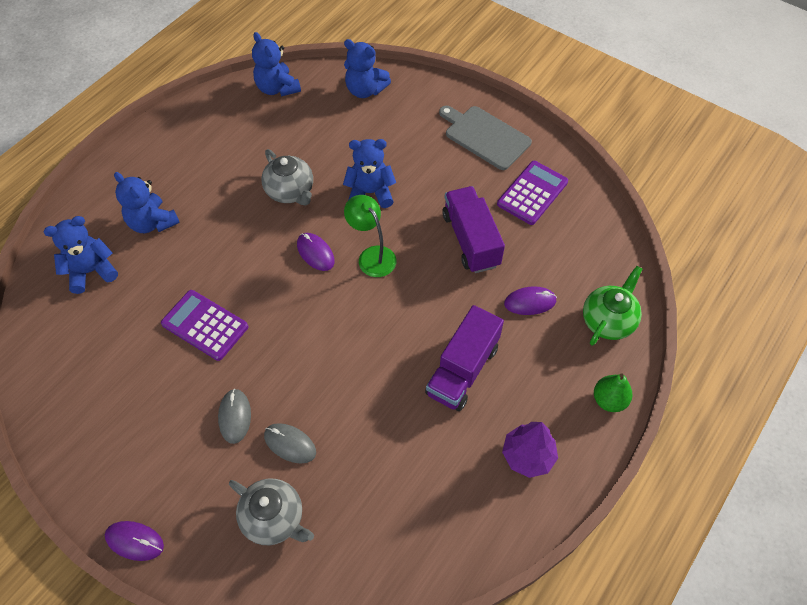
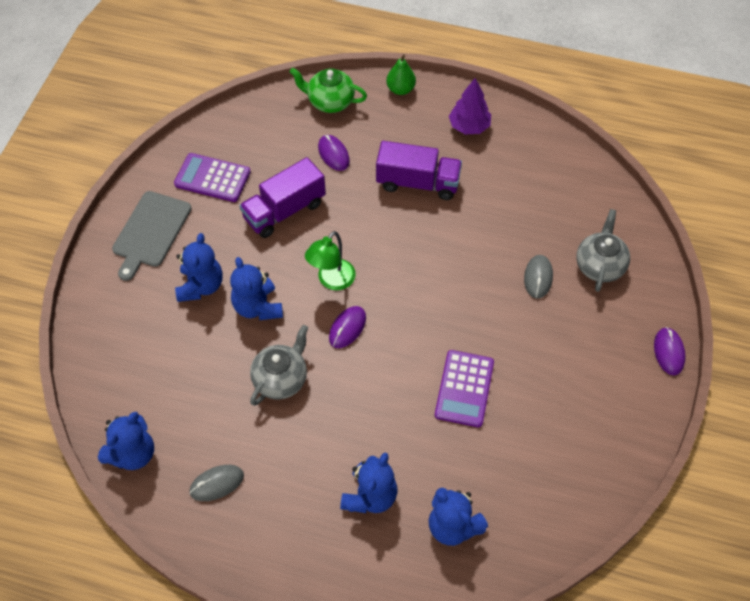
camera: 110 degrees left, 0 degrees up
grey mouse [218,389,251,444] -> grey mouse moved to [189,465,244,501]
blue teddy bear [344,39,391,98] -> blue teddy bear moved to [175,233,223,302]

